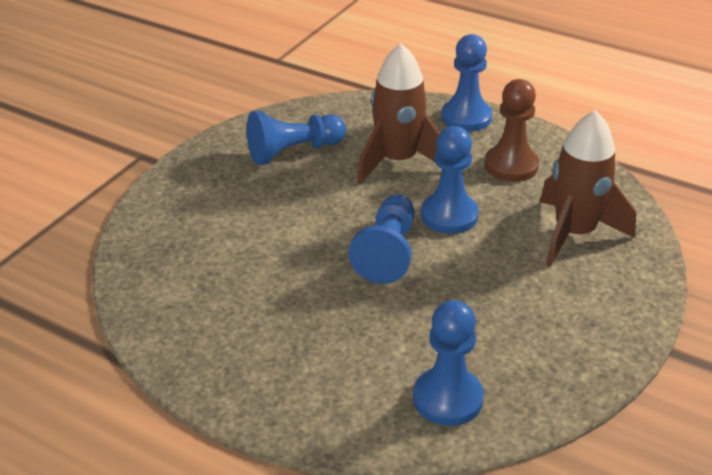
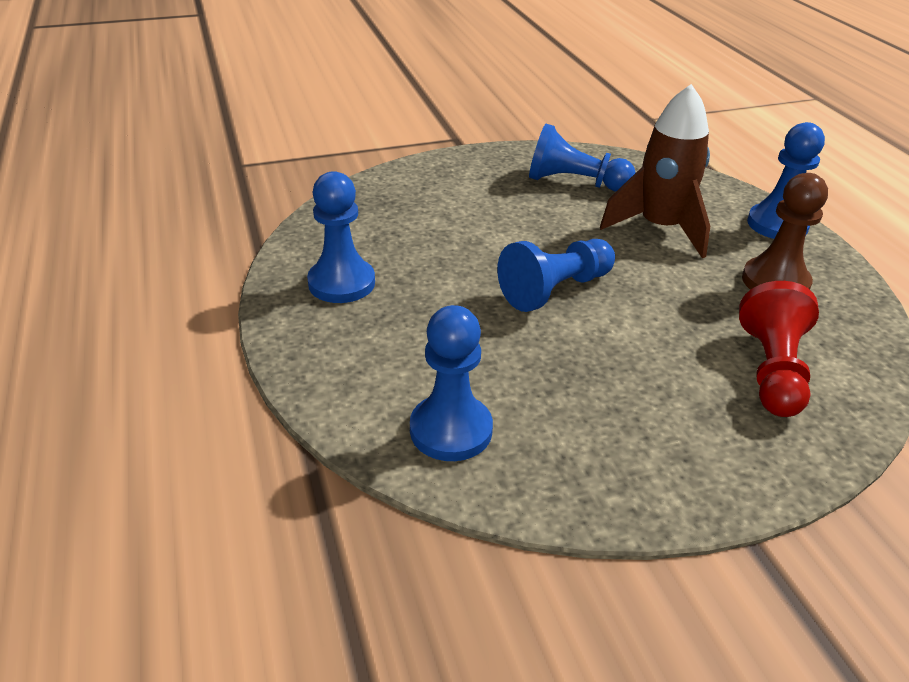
camera: 40 degrees right, 0 degrees up
blue pawn [421,126,479,234] -> blue pawn moved to [307,171,375,303]
brown rocket [540,110,636,267] -> red pawn [739,281,819,417]

